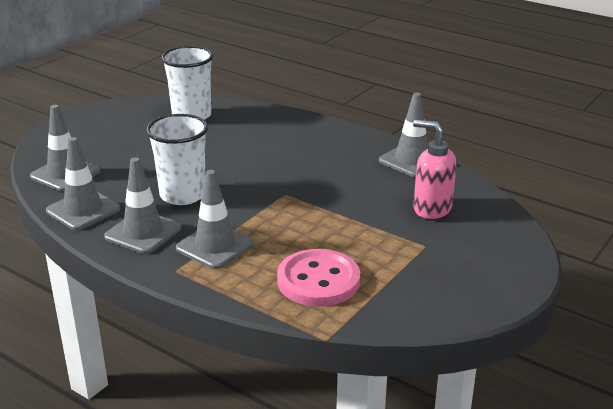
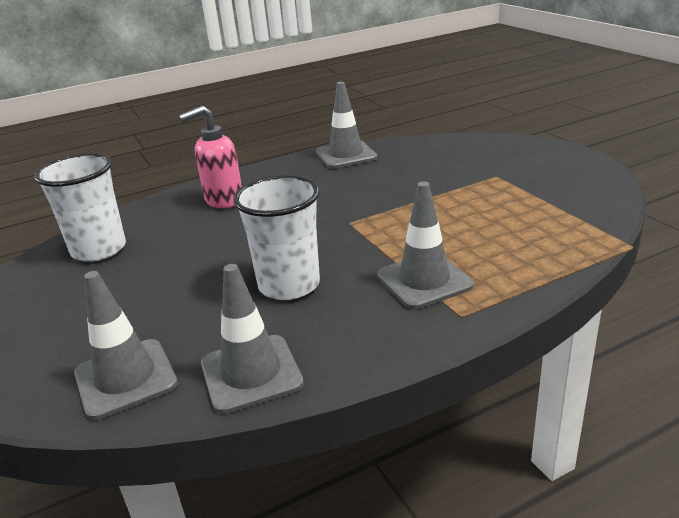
camera: 60 degrees left, 0 degrees up
grey traffic cone [104,157,182,254] -> none
pink button [277,249,360,307] -> none
pink soap dispenser [413,120,457,219] -> pink soap dispenser moved to [179,105,242,208]

